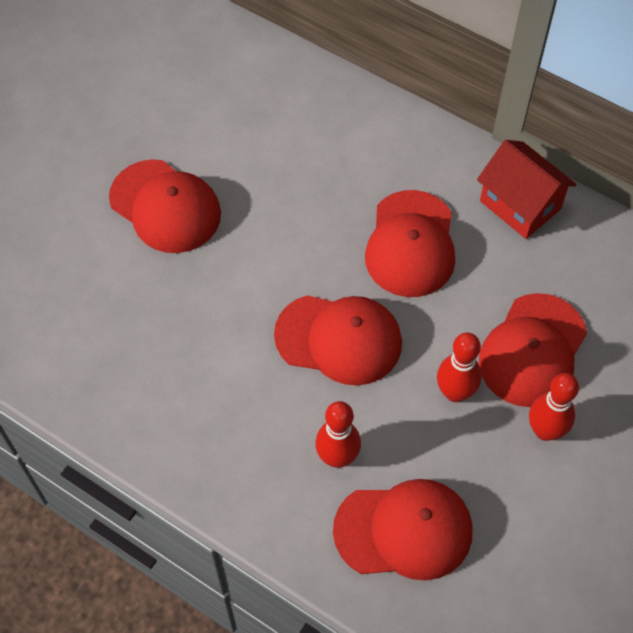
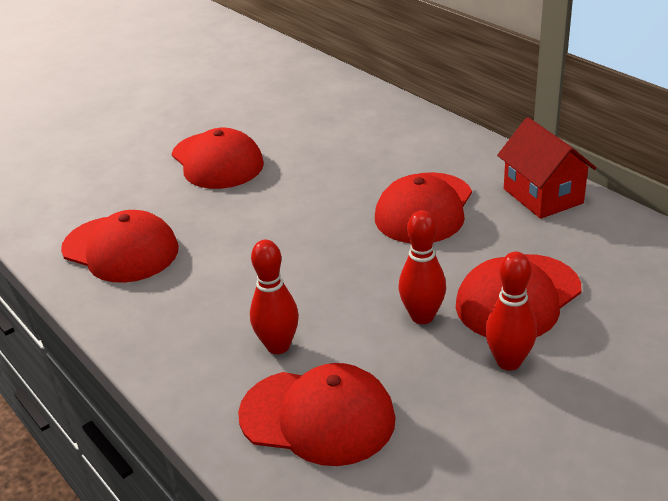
camera: 20 degrees right, 25 degrees down
red cap [274,295,402,386] -> red cap moved to [61,210,178,283]

